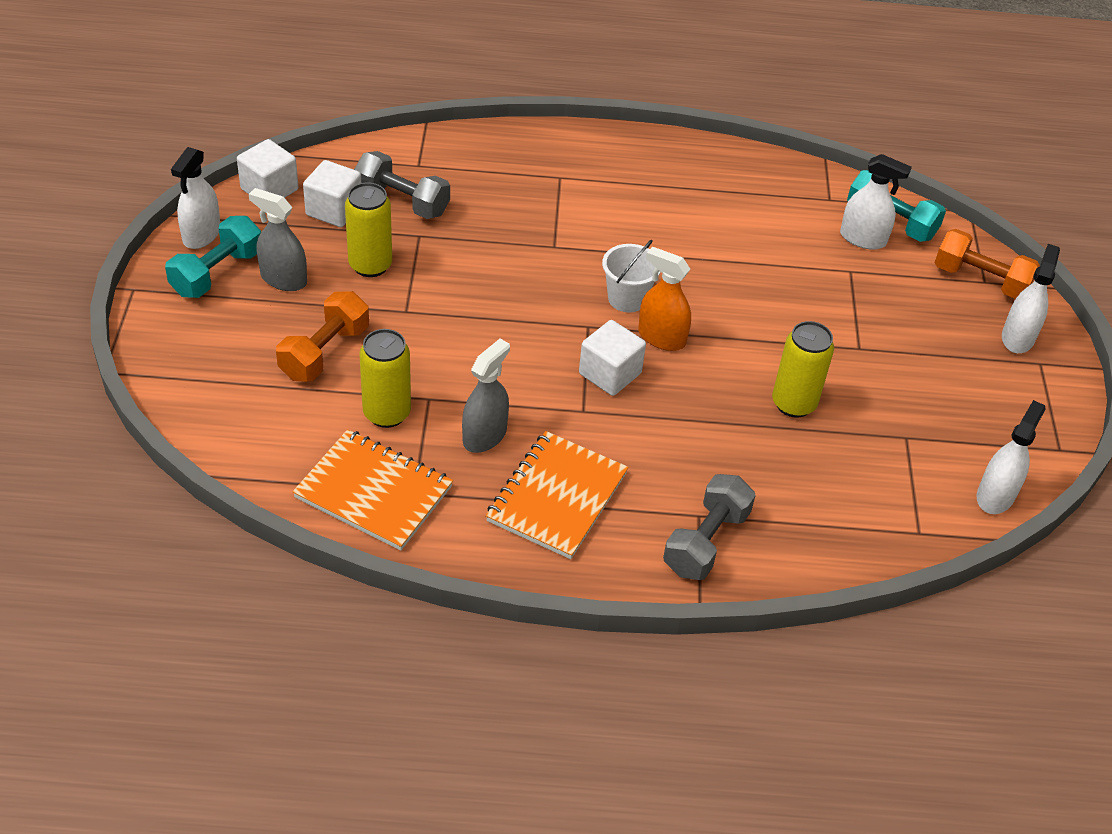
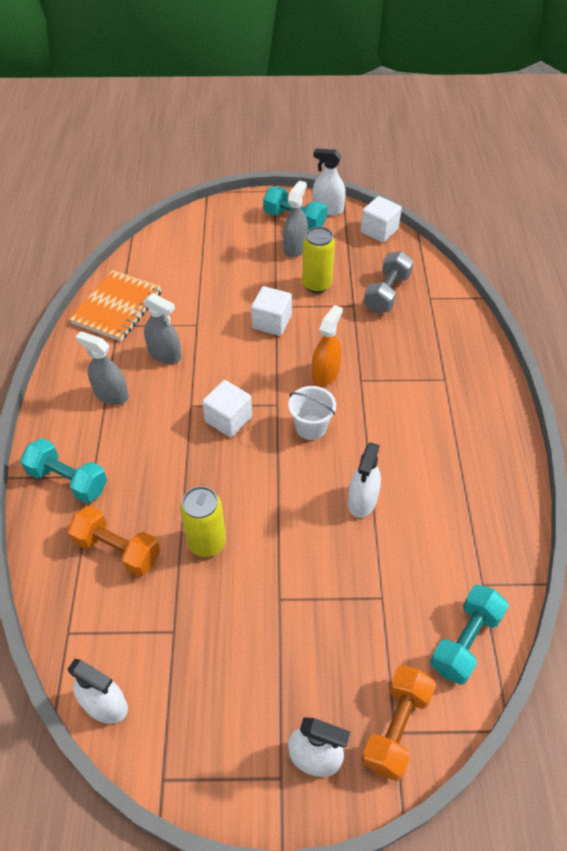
camera: 90 degrees right, 5 degrees up
orange dumbbell [276,291,369,381] -> orange dumbbell moved to [67,506,160,577]
white cube [303,160,361,227] -> white cube moved to [251,286,292,336]
yellow can [359,329,411,428] -> none
orange notebook [486,431,629,559] -> grey spray bottle [76,331,129,405]
orange spray bottle [638,247,691,351] -> orange spray bottle moved to [312,305,343,386]
grey dumbbell [663,474,756,580] -> turquoise dumbbell [20,438,107,503]
white spray bottle [840,154,912,250] -> white spray bottle moved to [348,442,381,518]

